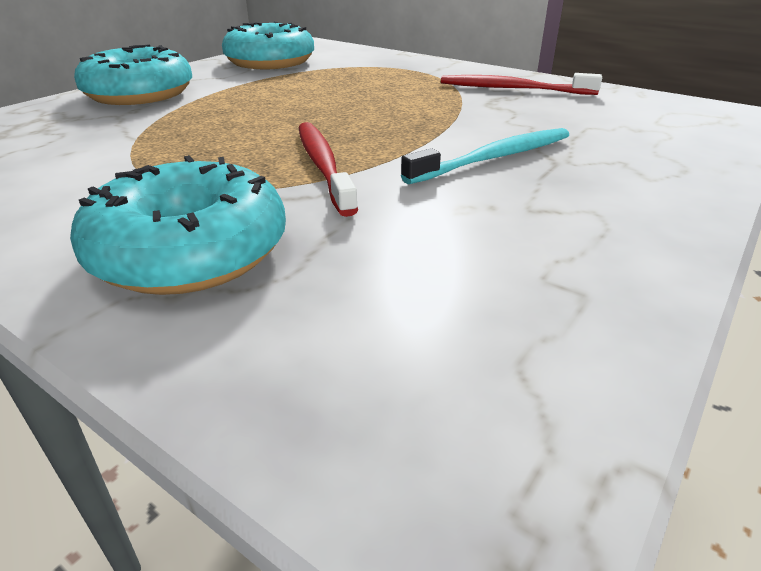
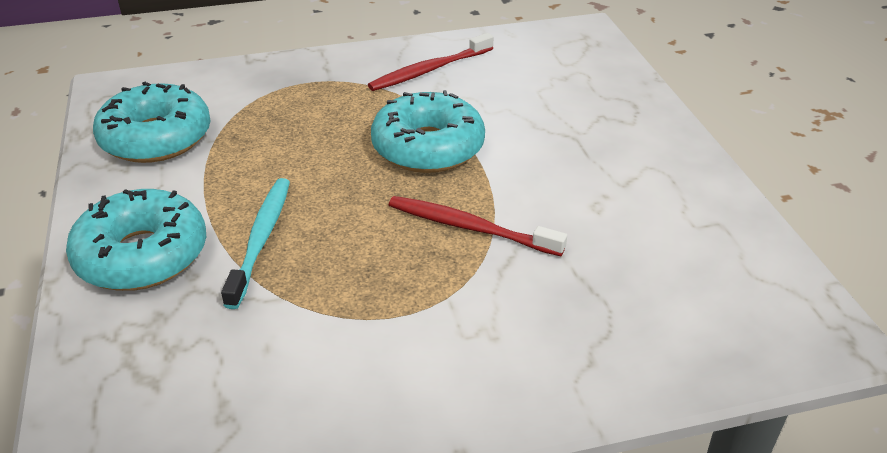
camera: 50 degrees left, 5 degrees up
turquoise donut [70,155,286,295] -> turquoise donut moved to [371,90,485,173]
turquoise toothbrush [401,128,569,184] -> turquoise toothbrush moved to [221,178,290,309]

